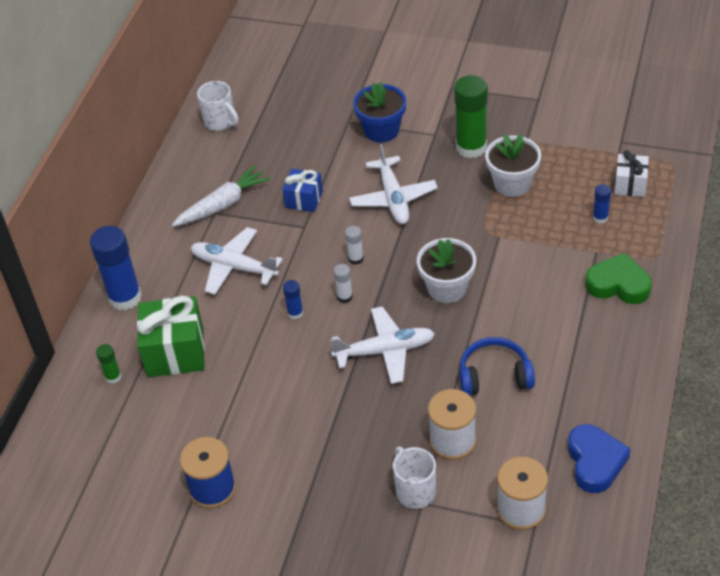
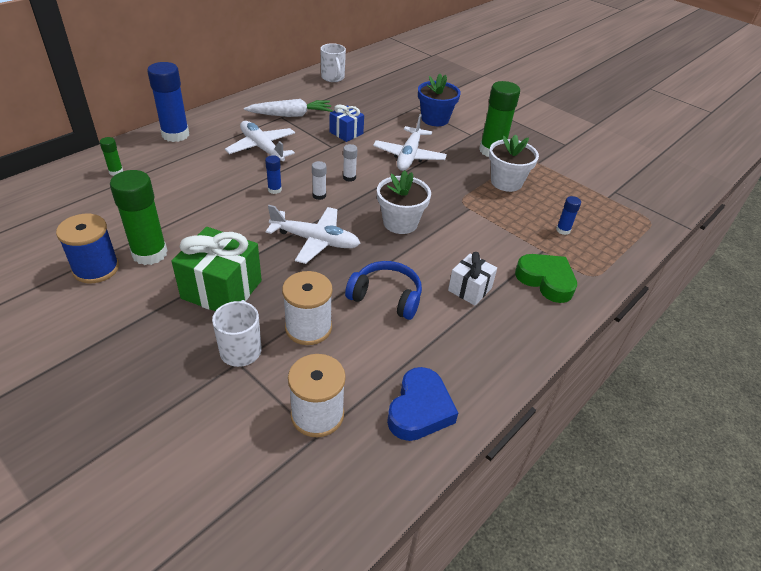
camera: 20 degrees right, 5 degrees down
green gift [137,296,205,377] -> green gift moved to [172,227,262,311]
white gift [614,150,649,197] -> white gift moved to [448,252,497,306]
none -> green glue stick [110,170,168,265]

